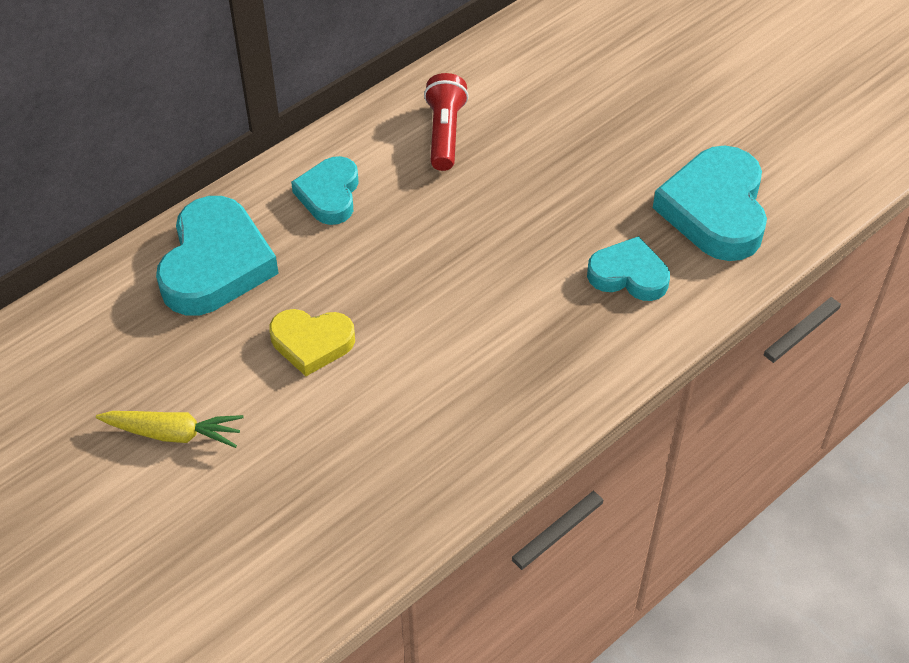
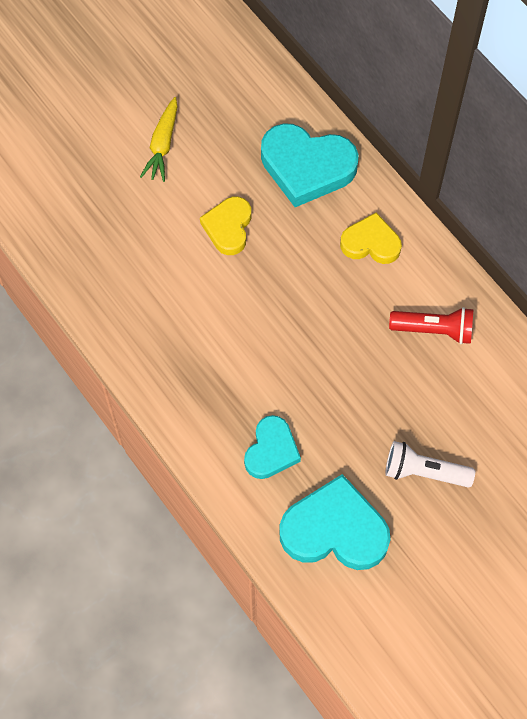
camera: 95 degrees right, 15 degrees up
turquoise heart [291,156,359,225] -> yellow heart [340,213,402,264]
none -> white flashlight [385,441,475,487]

